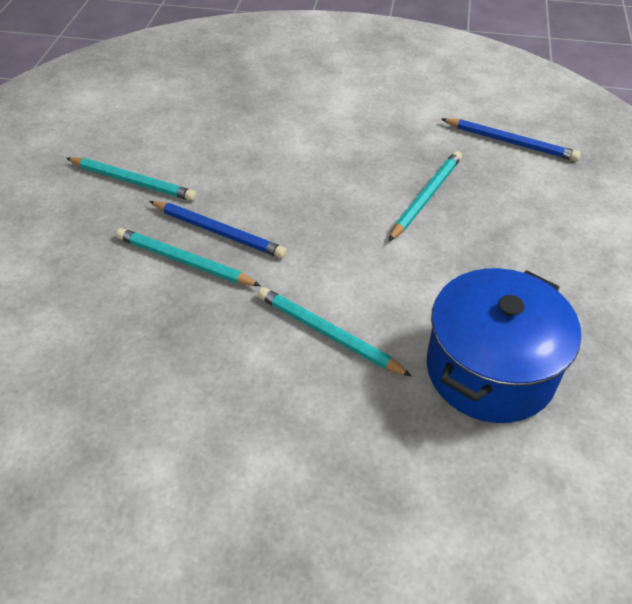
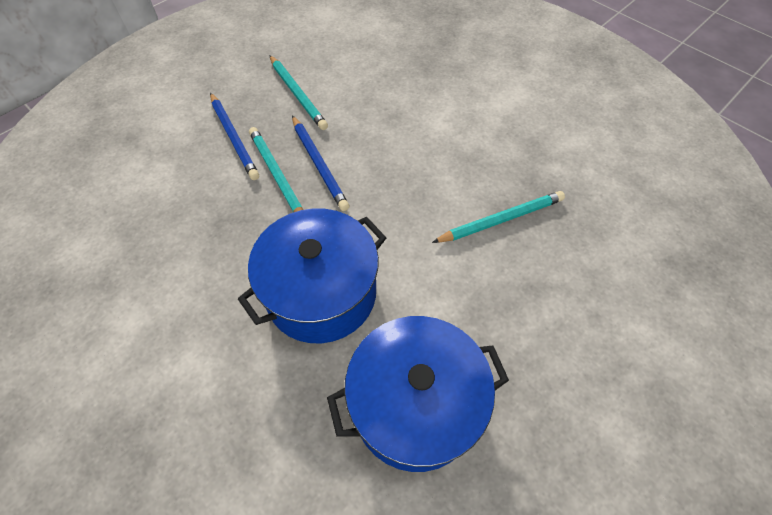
camera: 35 degrees right, 10 degrees up
turquoise pencil [258,287,412,377] -> blue pot [238,208,386,343]
blue pencil [441,118,581,161] -> blue pencil moved to [210,93,259,180]

